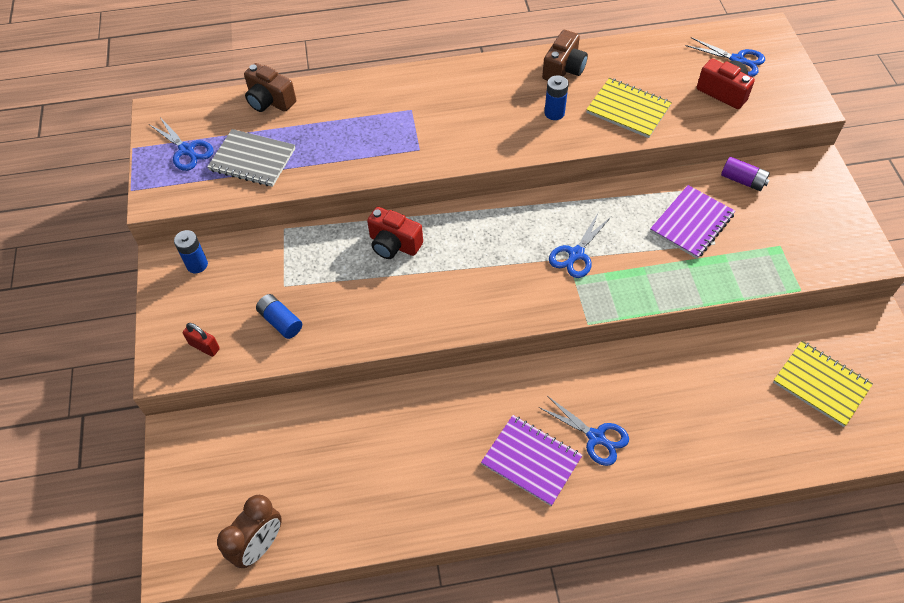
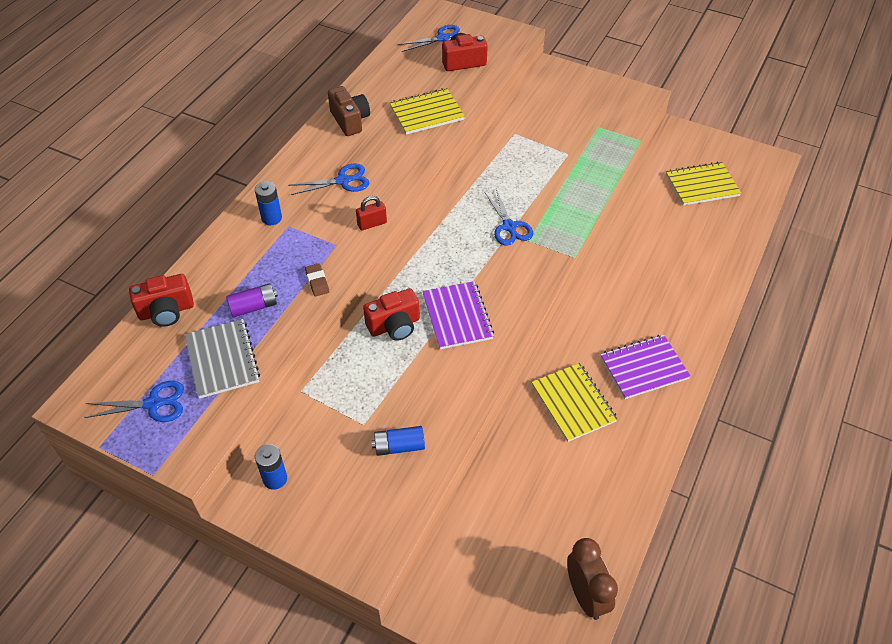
camera: 55 degrees left, 5 degrees down
red padlock [183,323,220,357] -> red padlock moved to [356,196,387,230]
grey notebook [207,129,295,187] -> grey notebook turned 75 degrees counterclockwise [185,319,260,399]
brown camera [244,63,296,112] -> red camera [129,274,194,327]
blue scissors [539,397,629,466] -> blue scissors moved to [288,163,369,195]
blue battery [545,75,569,120] -> blue battery moved to [255,181,282,225]
purple notebook [650,185,735,259] -> purple notebook moved to [422,281,494,349]
purple battery [721,157,770,191] -> purple battery moved to [226,283,278,317]
none -> brown eraser [305,263,329,296]
none -> yellow notebook [531,363,618,442]

